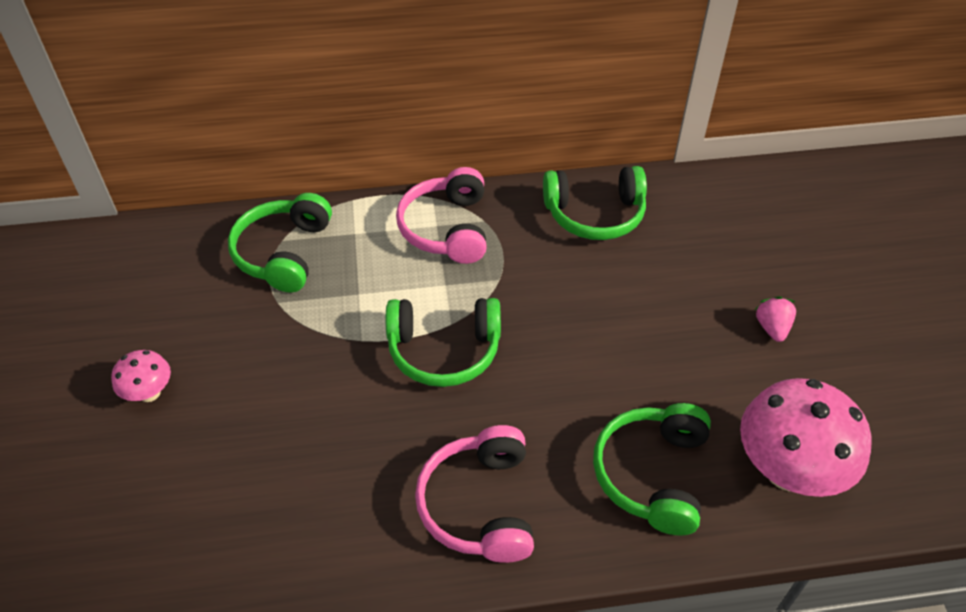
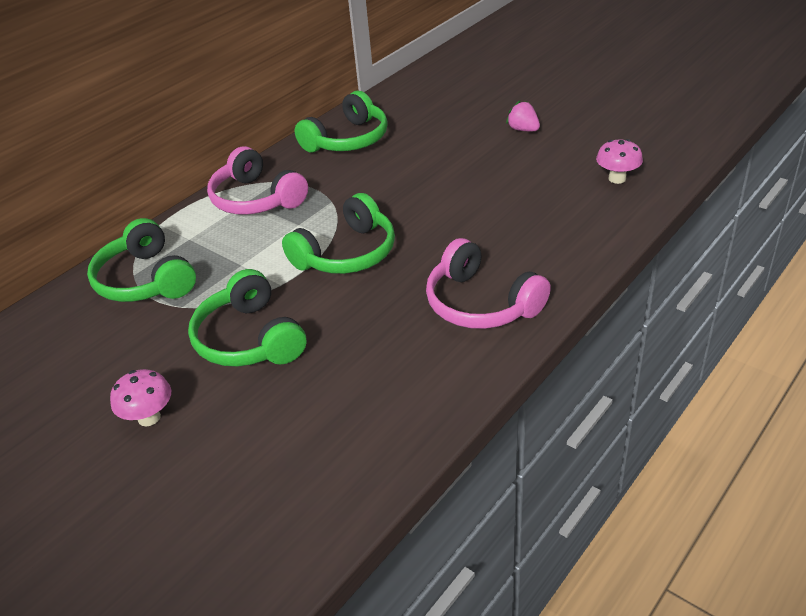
camera: 40 degrees left, 10 degrees down
green headphones [593,403,711,536] -> green headphones moved to [188,269,306,367]
pink mushroom [740,378,872,497] -> pink mushroom [596,139,643,184], size x0.50

